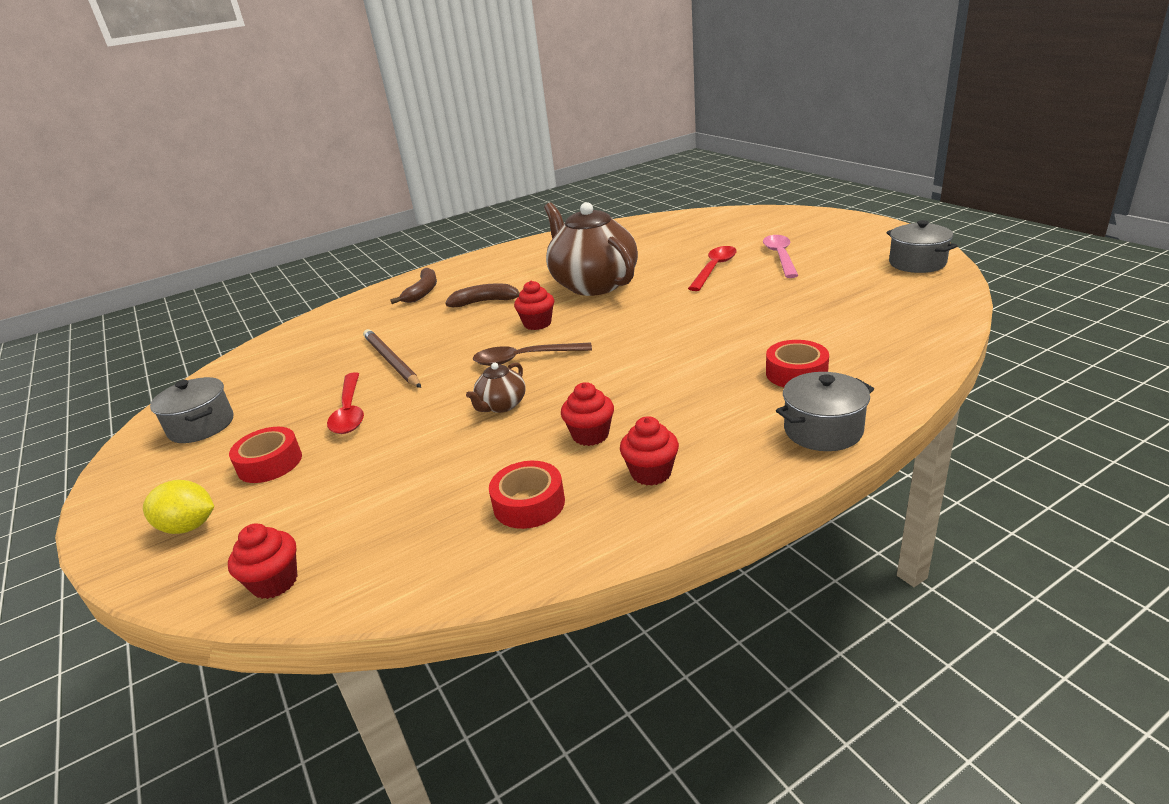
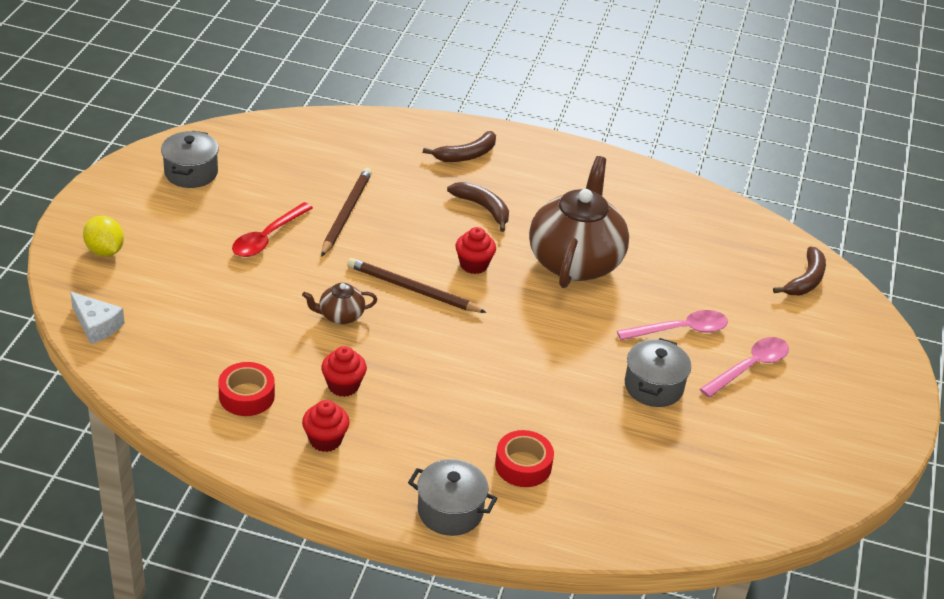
camera: 40 degrees right, 10 degrees up
red cupcake [228,524,298,599] -> white cheese [70,292,125,344]
red tape [229,427,302,483] -> none
brown spoon [473,343,592,366] -> brown pencil [347,258,487,313]
red spoon [688,246,737,291] -> pink spoon [617,310,728,340]
grey pot [886,220,957,273] -> grey pot moved to [625,338,691,407]
none -> brown banana [773,246,826,295]

